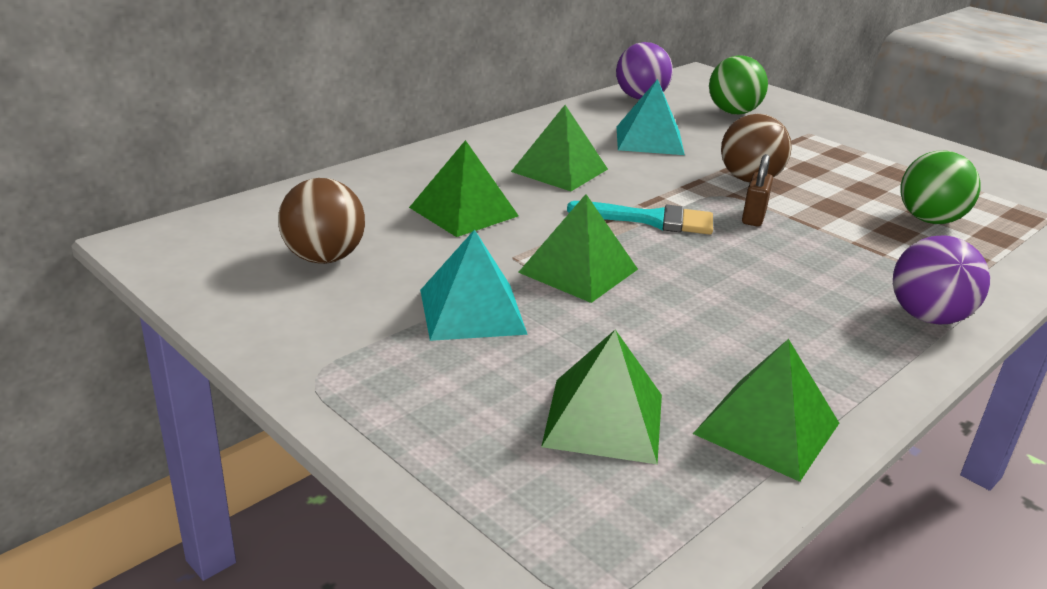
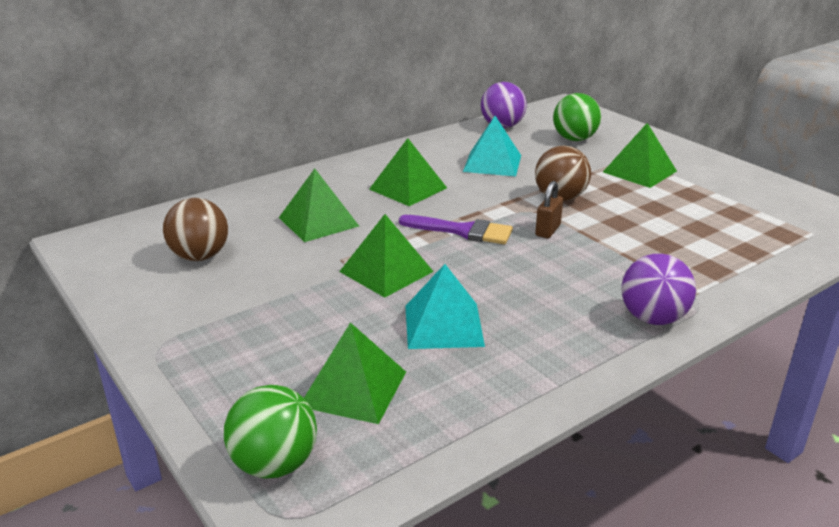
camera: 10 degrees right, 0 degrees up
turquoise pyramid [420,229,528,341] -> turquoise pyramid moved to [405,264,485,349]
turquoise brush [567,201,713,235] -> purple brush [399,215,513,244]
green pyramid [693,339,839,482] -> green pyramid moved to [603,123,677,188]
green ball [900,151,980,224] -> green ball moved to [224,385,317,479]

